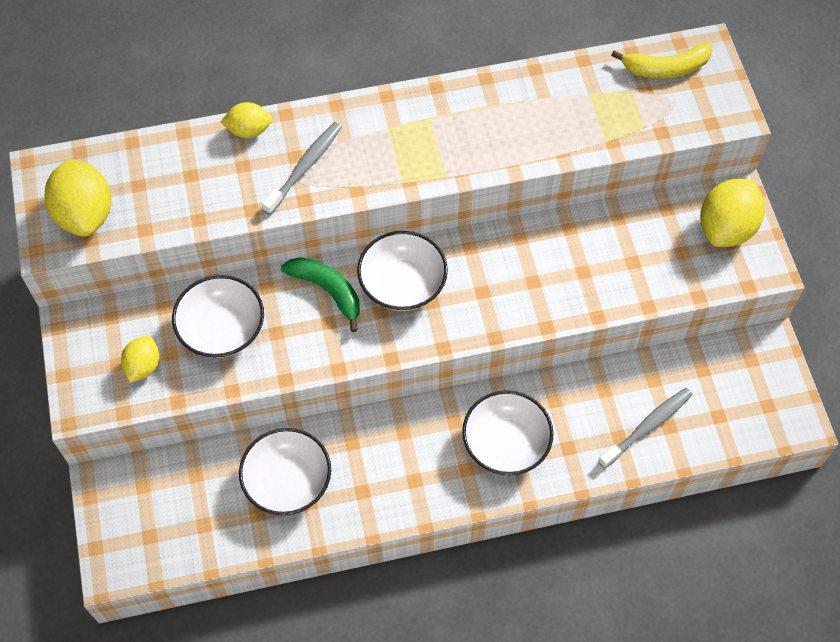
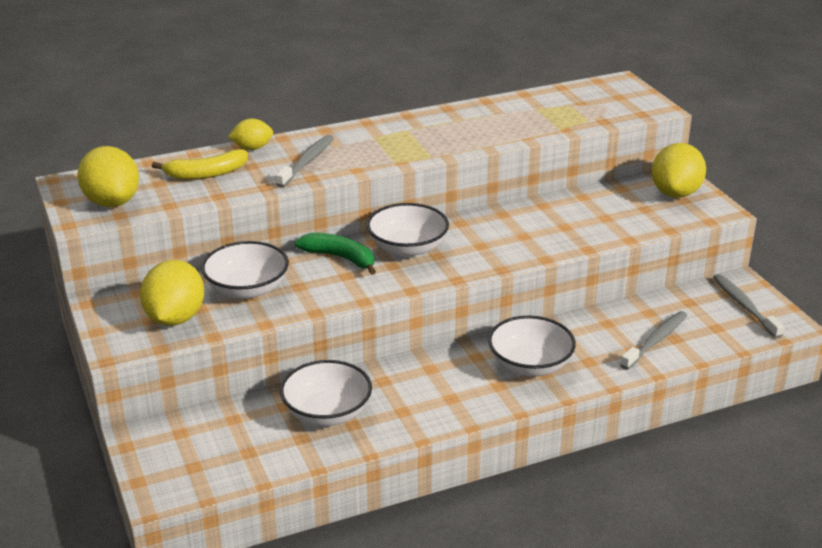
camera: 10 degrees left, 30 degrees down
yellow lemon [121,335,159,383] -> yellow lemon [140,260,204,326], size x1.74
yellow banana [611,42,712,78] -> yellow banana moved to [152,149,248,179]
none -> grey toothbrush [713,274,784,338]

